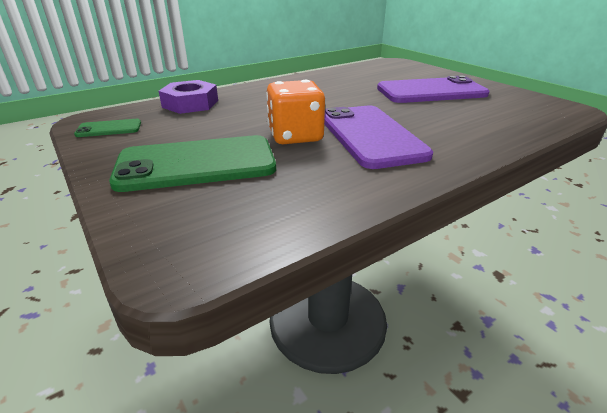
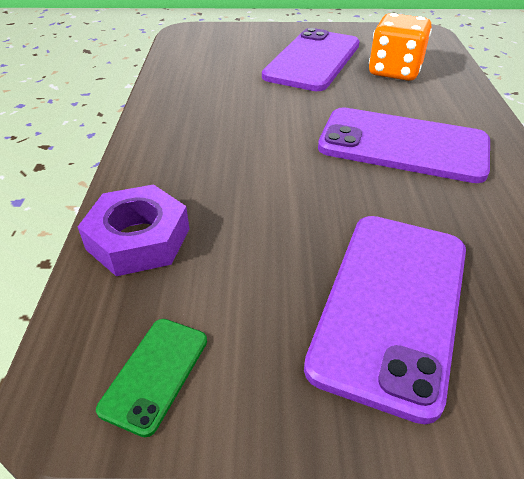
camera: 55 degrees left, 10 degrees up
green phone [109,135,276,192] -> purple phone [304,216,466,424]
orange dice [266,80,325,144] -> orange dice moved to [369,13,432,81]

